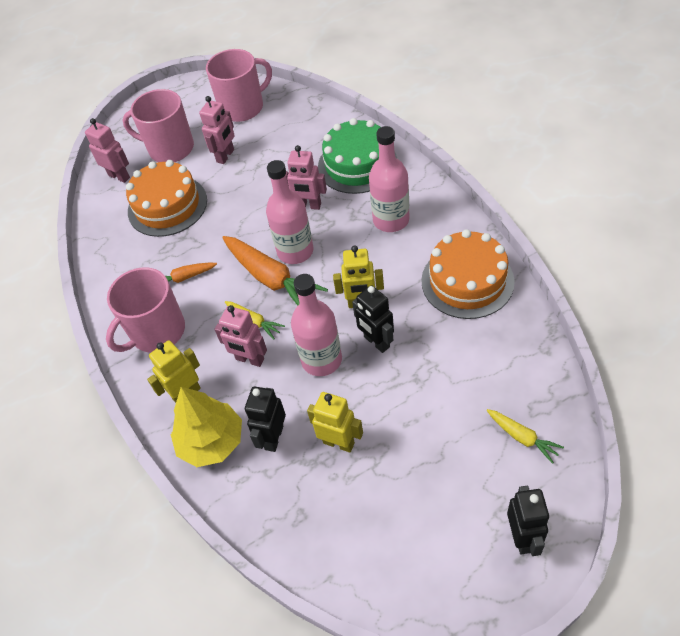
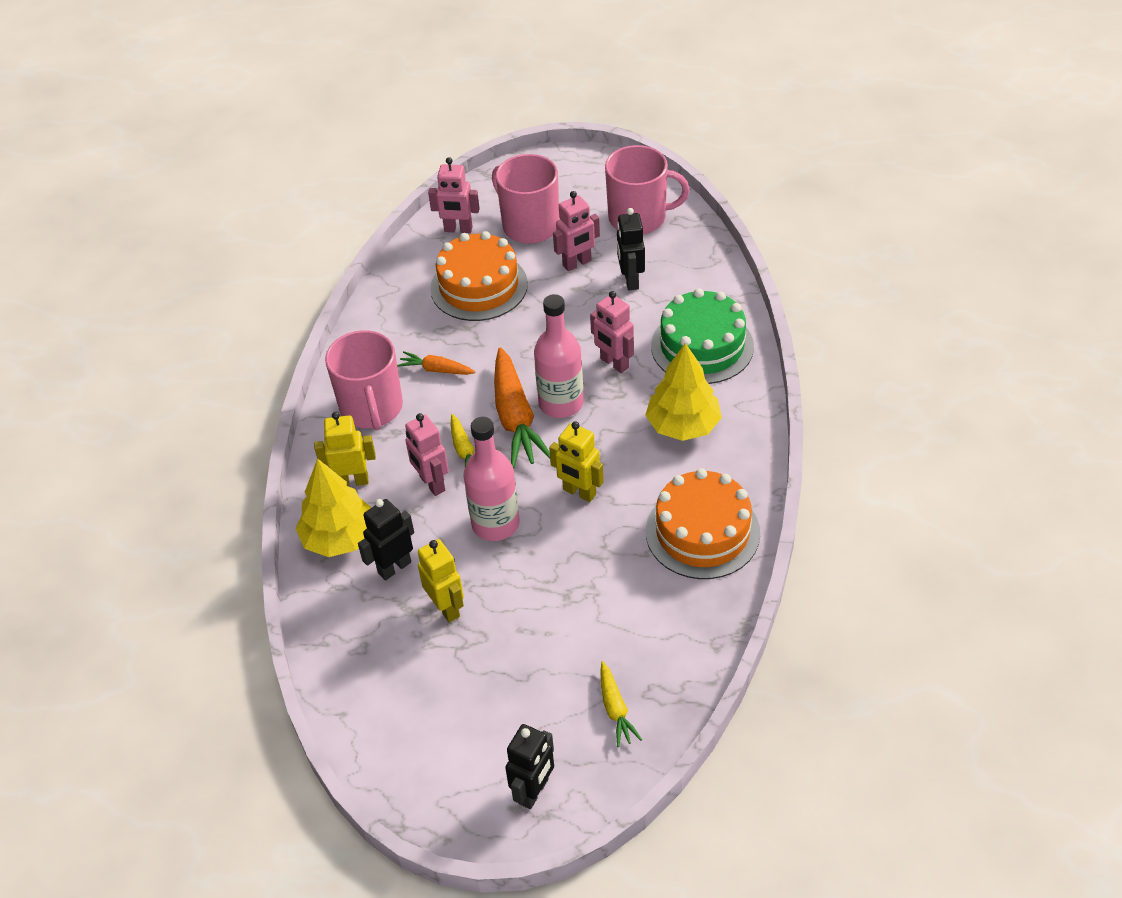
camera: 30 degrees right, 5 degrees down
pink robot [85,118,130,183] -> pink robot turned 120 degrees clockwise [428,157,480,233]
pink mug [106,267,185,353] -> pink mug turned 90 degrees counterclockwise [325,330,403,430]
black robot [352,285,394,353] -> black robot moved to [617,208,645,290]
pink bottle [369,126,409,232] -> yellow tree [645,343,722,441]

